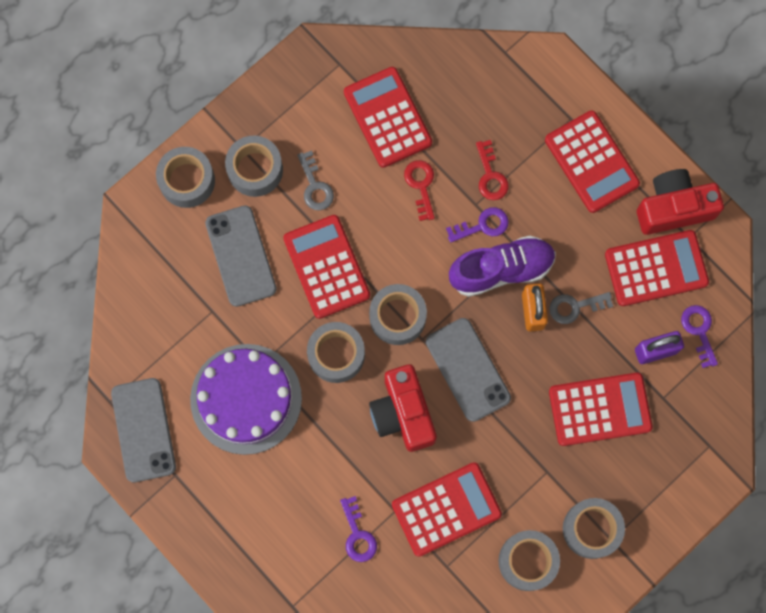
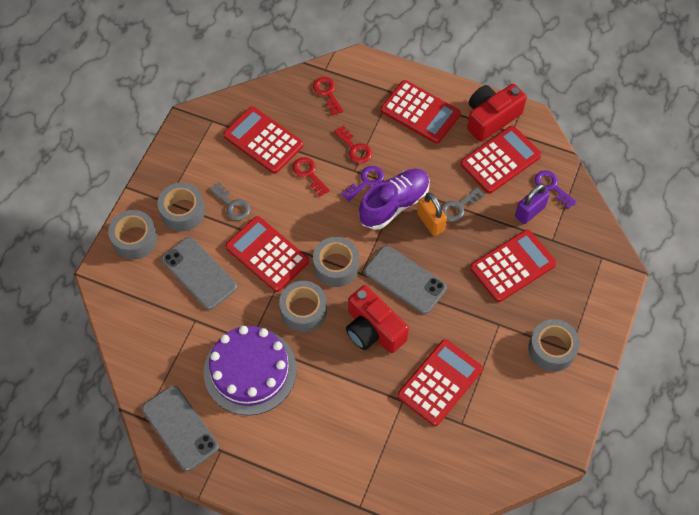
camera: 25 degrees left, 15 degrees down
purple key [340,496,377,562] -> none
grey tape [499,530,560,591] -> none
none -> red key [313,77,344,115]

